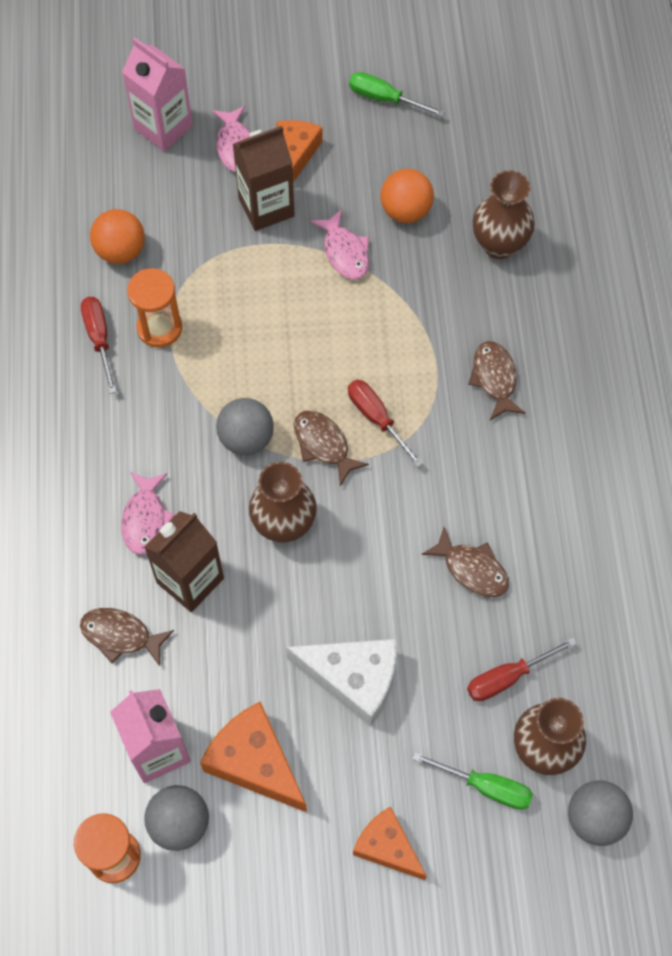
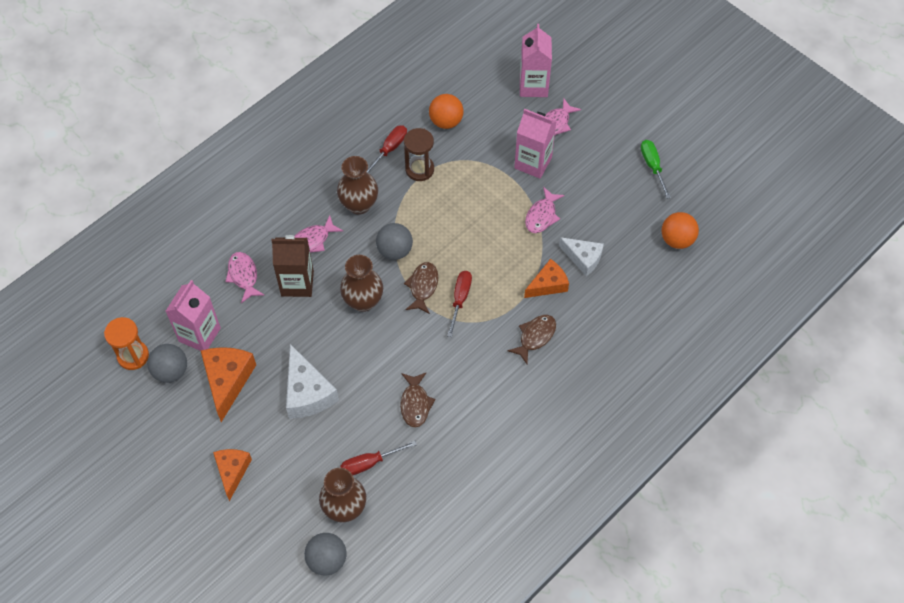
camera: 50 degrees right, 5 degrees down
brown fish [80,608,174,666] -> pink fish [225,252,264,303]
orange hourglass [127,268,182,348] -> brown hourglass [404,128,434,181]
brown carton [233,126,295,231] -> pink carton [514,109,556,178]
orange cheese [276,120,323,182] -> orange cheese moved to [524,259,569,298]
orange ball [380,169,434,223] -> orange ball moved to [661,212,699,249]
green screwdriver [413,752,533,810] -> none
red screwdriver [467,638,577,701] -> red screwdriver turned 45 degrees counterclockwise [340,441,417,475]
brown vase [473,170,535,259] -> brown vase moved to [337,156,378,215]
none -> white cheese [559,237,604,276]

